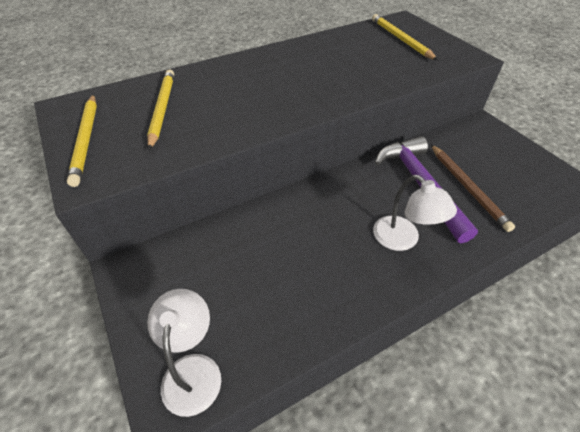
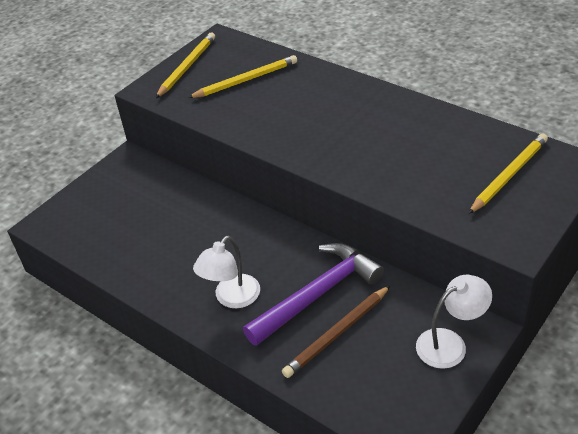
camera: 70 degrees right, 5 degrees down
yellow pencil [67,94,97,187] -> yellow pencil turned 150 degrees clockwise [156,32,215,98]
white lamp [147,289,221,417] -> white lamp moved to [416,275,492,369]

